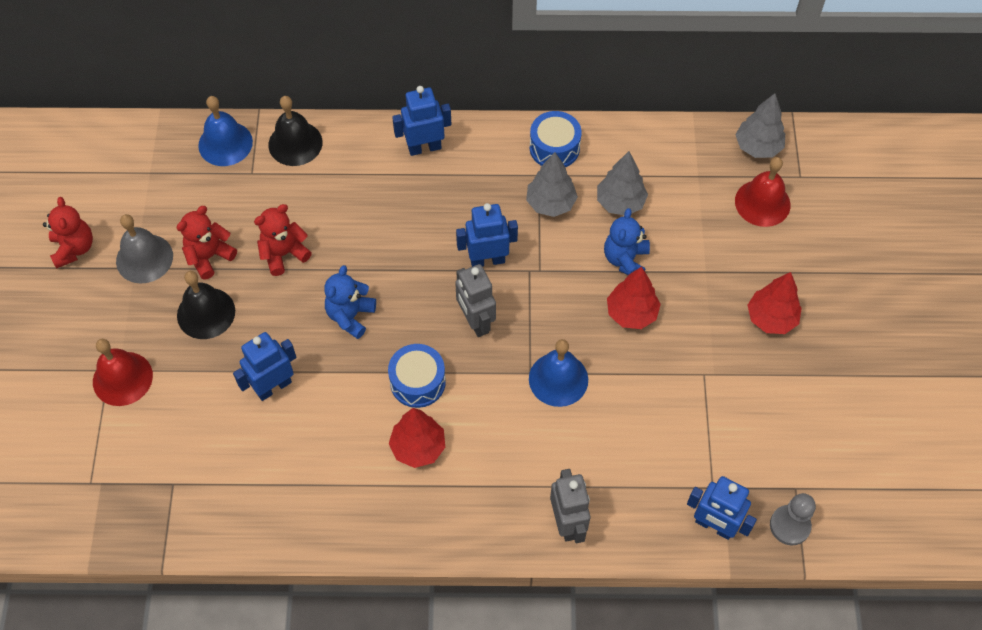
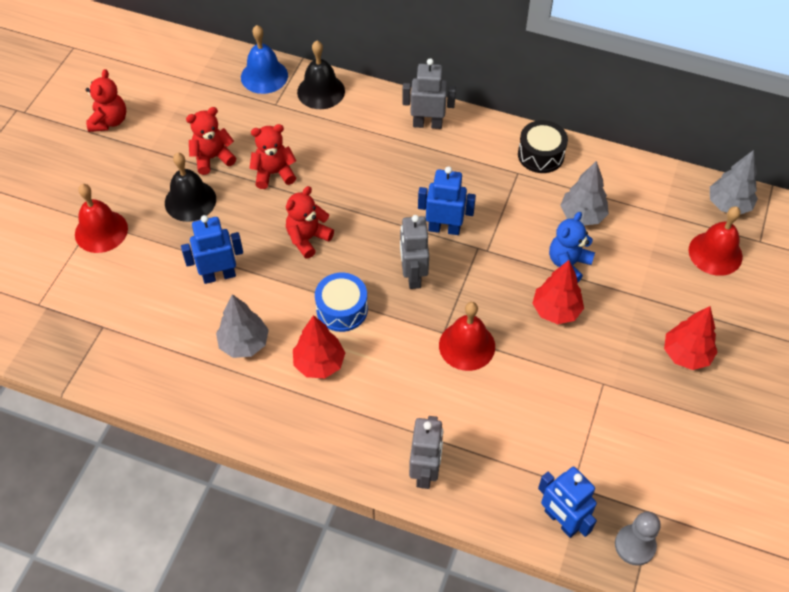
camera: 20 degrees right, 5 degrees down
grey bell [116,214,173,284] -> none
blue teddy bear [324,265,376,339] -> red teddy bear [286,186,334,259]
blue robot [392,86,451,156] -> grey robot [402,58,456,129]
grey tree [526,152,578,217] -> grey tree moved to [216,294,269,358]
blue bell [529,339,588,407] -> red bell [439,302,495,371]
blue drum [530,111,582,167] -> black drum [518,120,568,173]

